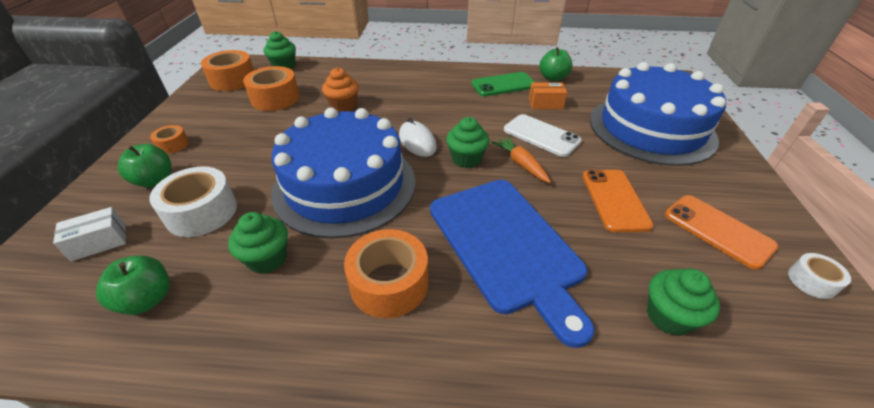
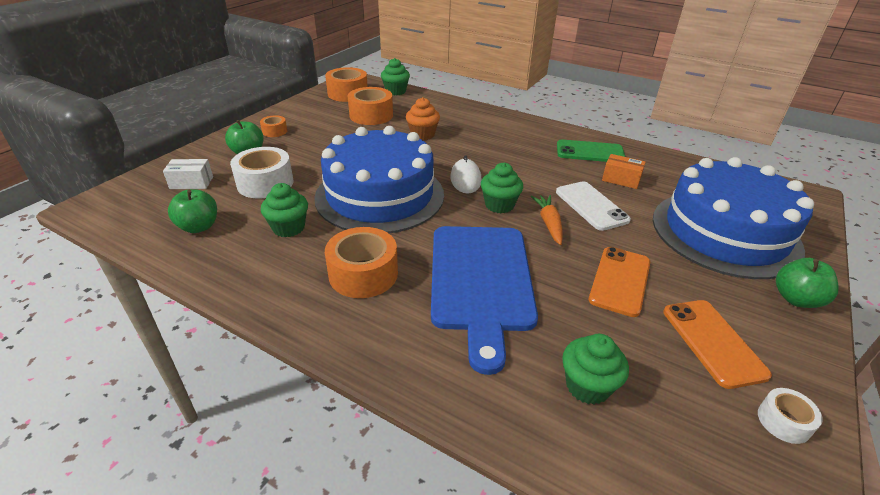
camera: 25 degrees right, 5 degrees down
green apple [539,47,573,81] -> green apple moved to [776,258,839,308]

